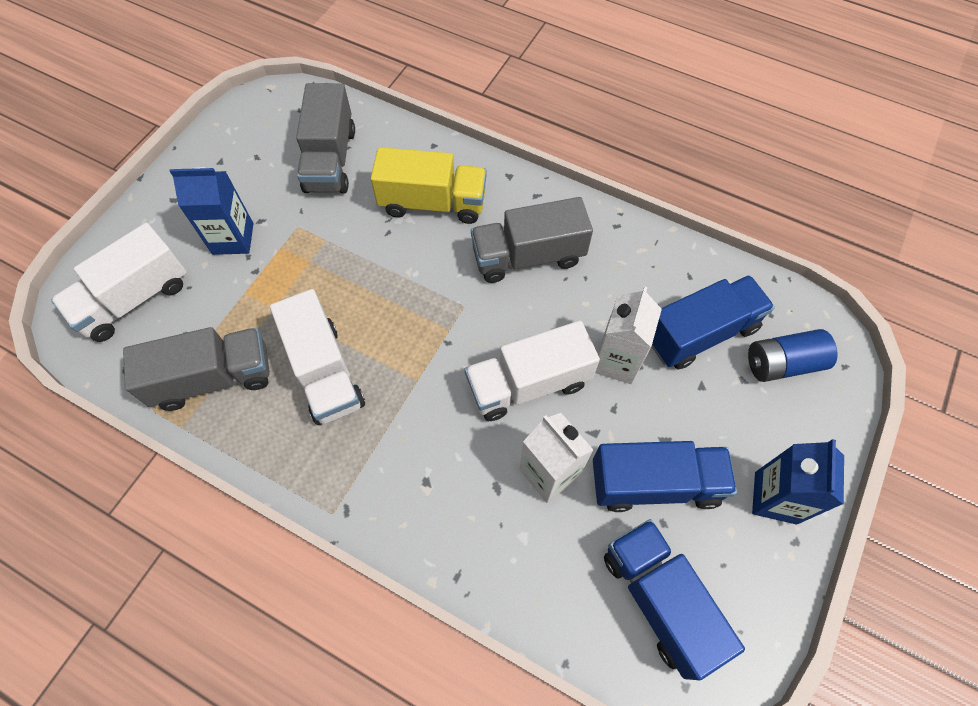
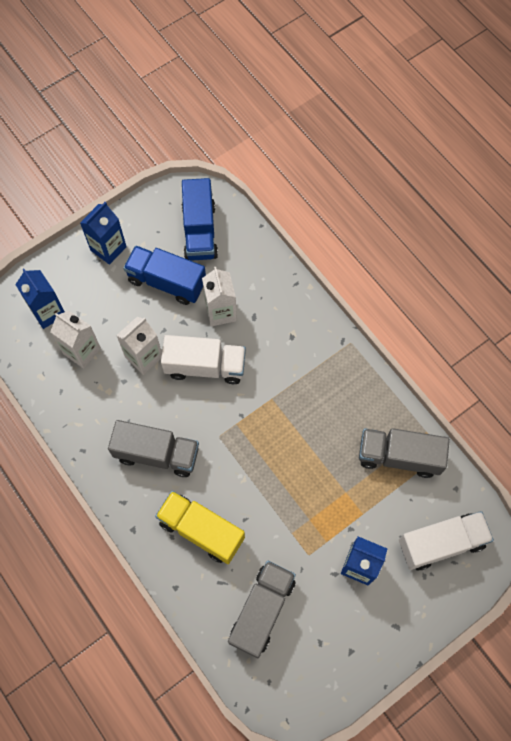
camera: 155 degrees left, 5 degrees up
white truck [270,289,365,425] -> none
blue truck [652,275,775,370] -> white carton [50,311,101,369]
blue battery [748,329,838,382] -> blue carton [15,269,65,329]

